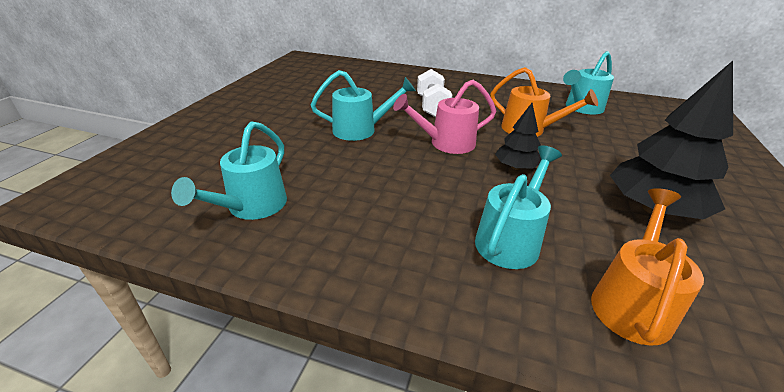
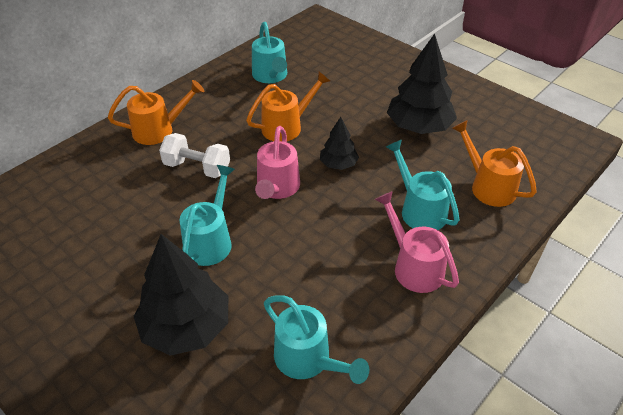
camera: 65 degrees left, 10 degrees up
none -> orange watering can [108,80,204,145]
none -> black tree [134,234,228,356]
none -> pink watering can [375,191,459,293]

